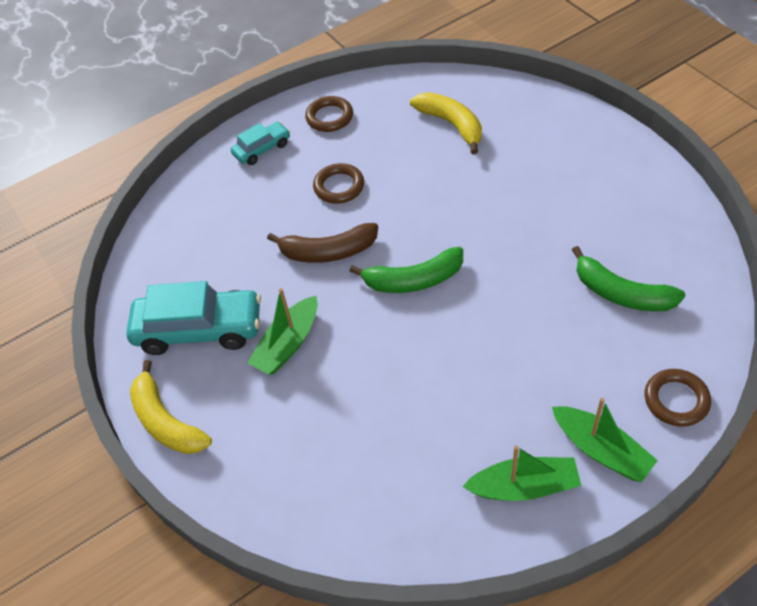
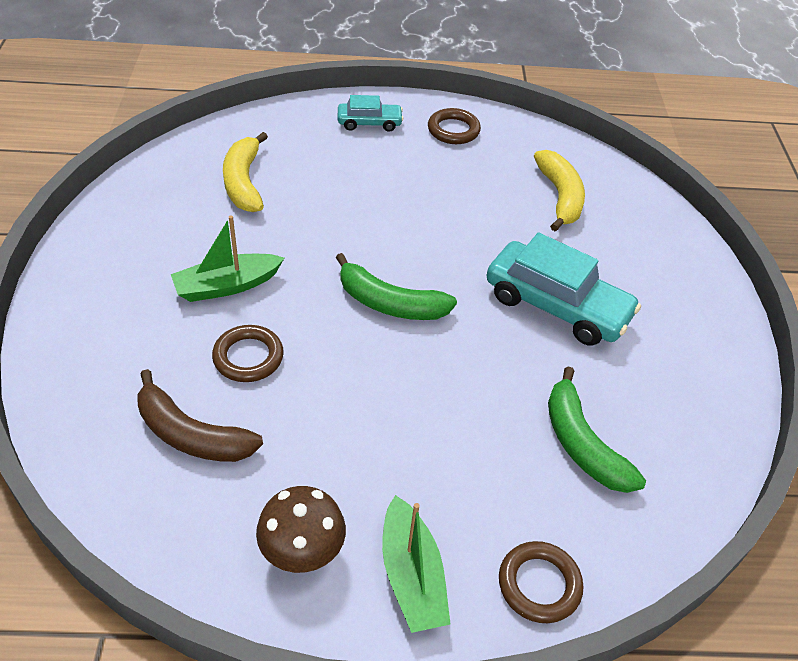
camera: 25 degrees right, 5 degrees down
turquoise car [126,281,261,355] -> turquoise car moved to [486,232,641,346]
yellow banana [130,360,212,454] -> yellow banana moved to [223,132,268,212]
brown banana [267,223,378,263] -> brown banana moved to [137,369,263,462]
brown ring [313,163,364,204] -> brown ring moved to [212,325,284,382]
green boat [462,446,581,501] -> brown mushroom [256,486,346,573]

